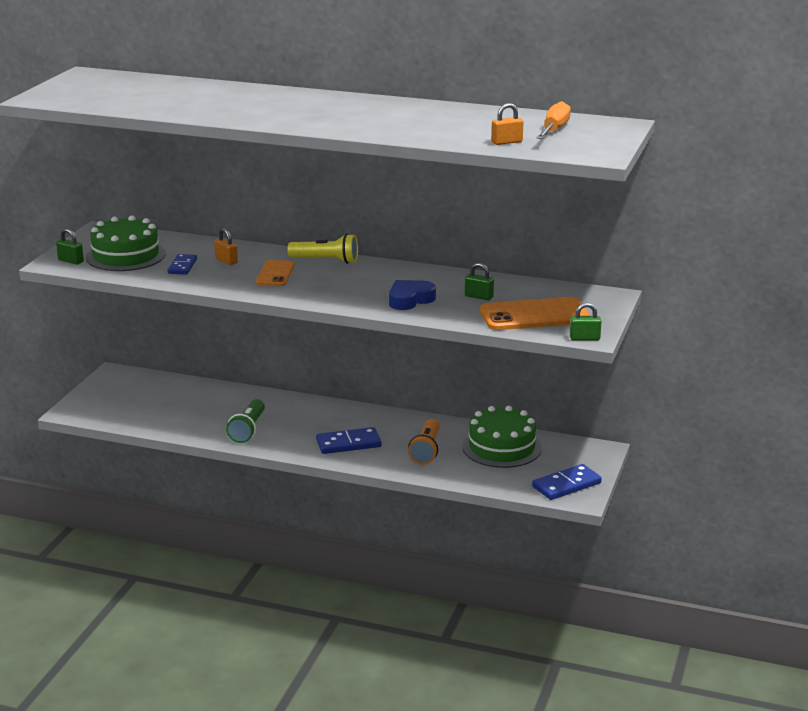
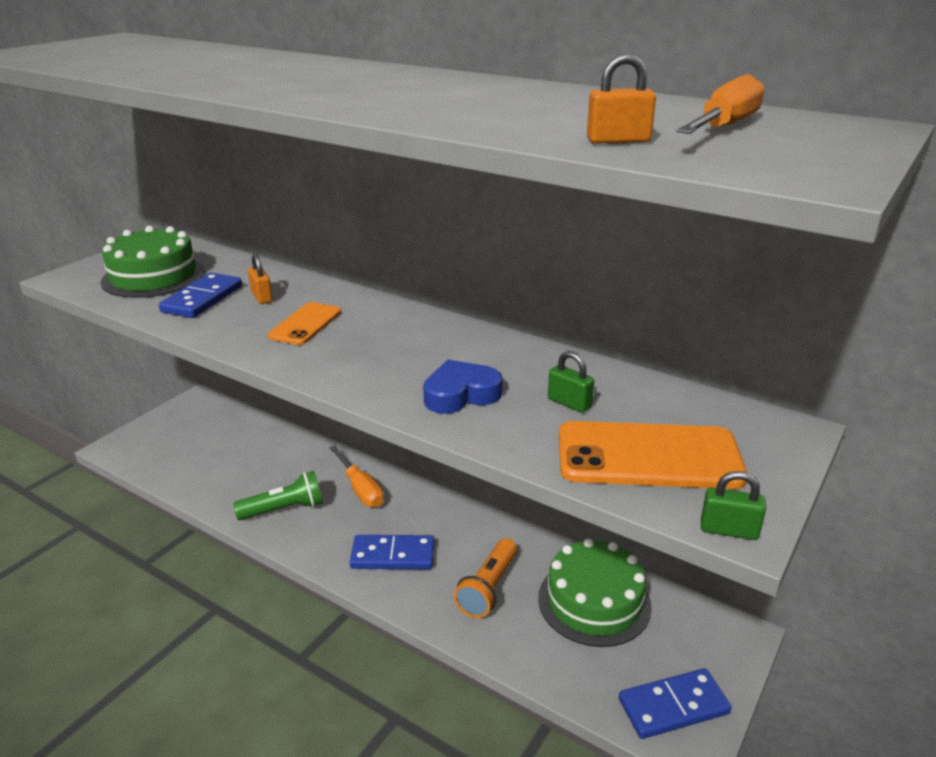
camera: 15 degrees right, 5 degrees up
green padlock [56,228,84,265] -> none
blue domino [168,254,197,275] -> blue domino [159,273,242,318], size x1.51
green flashlight [226,399,265,443] -> green flashlight turned 135 degrees counterclockwise [233,471,323,520]
yellow flashlight [287,234,358,264] -> none
none -> orange screwdriver [329,446,384,507]

